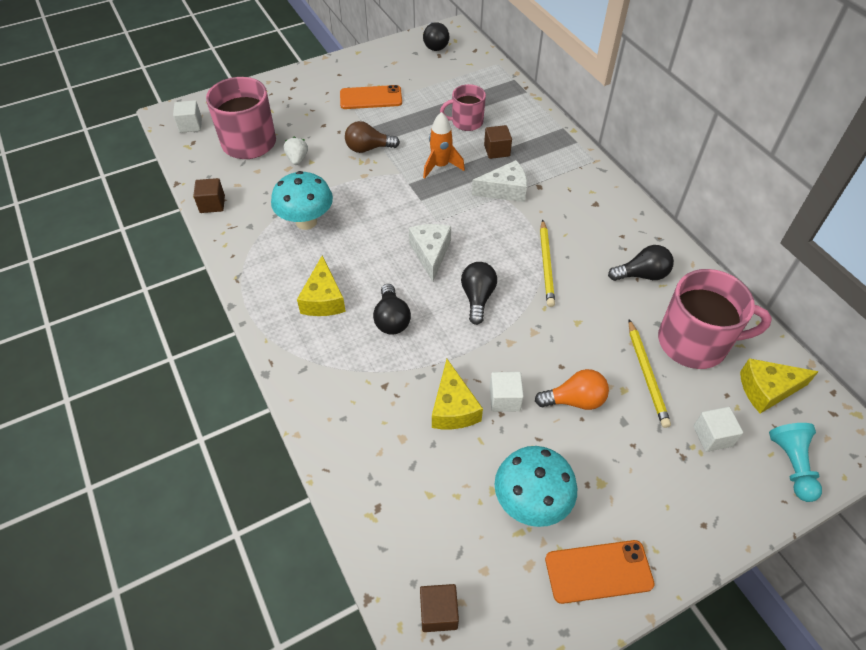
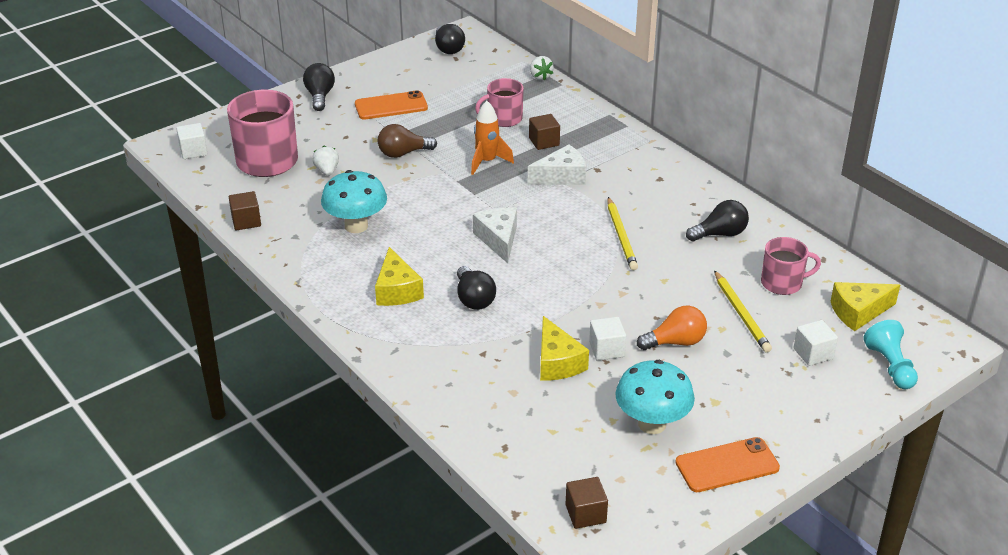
camera: 10 degrees left, 15 degrees down
black light bulb [461,262,497,325] -> black light bulb moved to [303,63,335,111]
pink mug [658,269,772,369] -> pink mug [761,237,821,295], size x0.59
none -> white strawberry [530,56,554,80]

